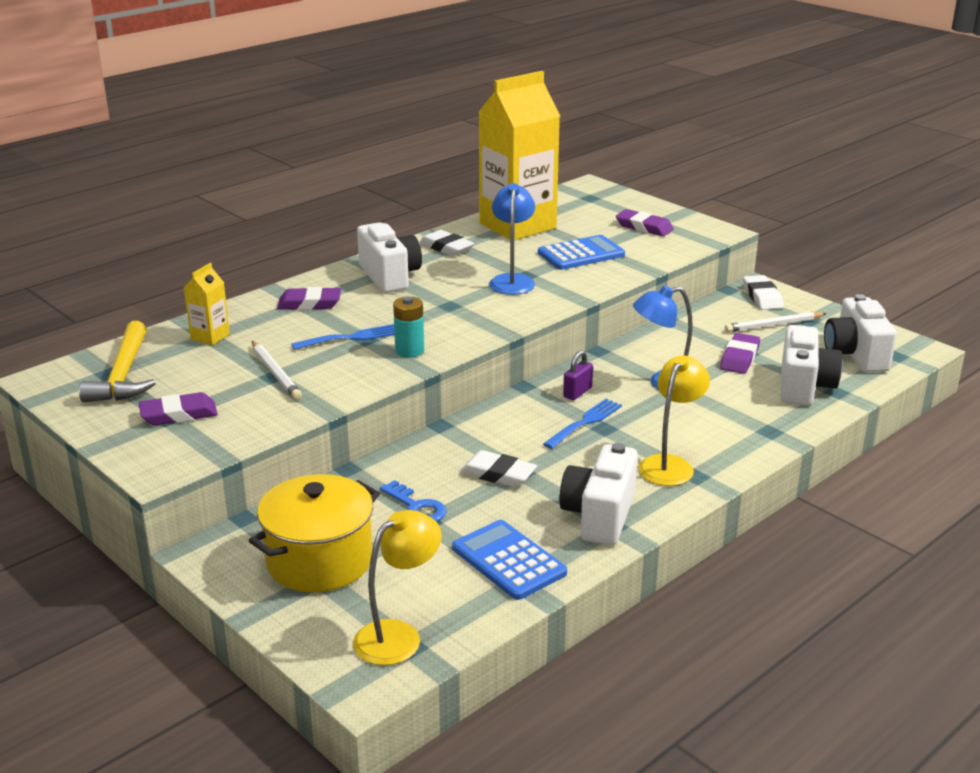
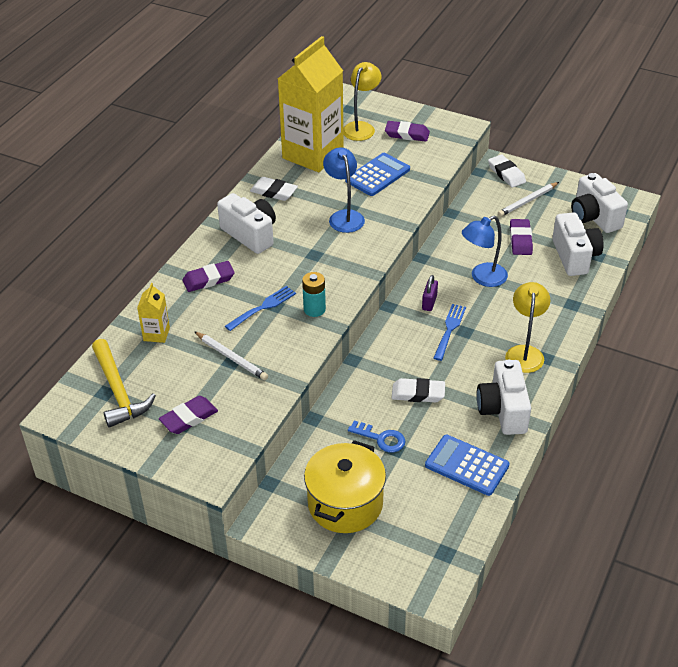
camera: 20 degrees left, 15 degrees up
yellow lamp [353,510,442,665] -> yellow lamp moved to [343,62,382,141]

